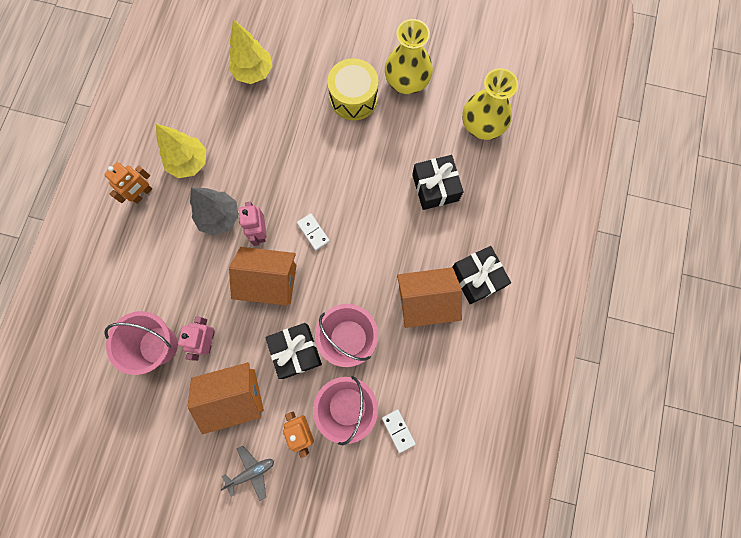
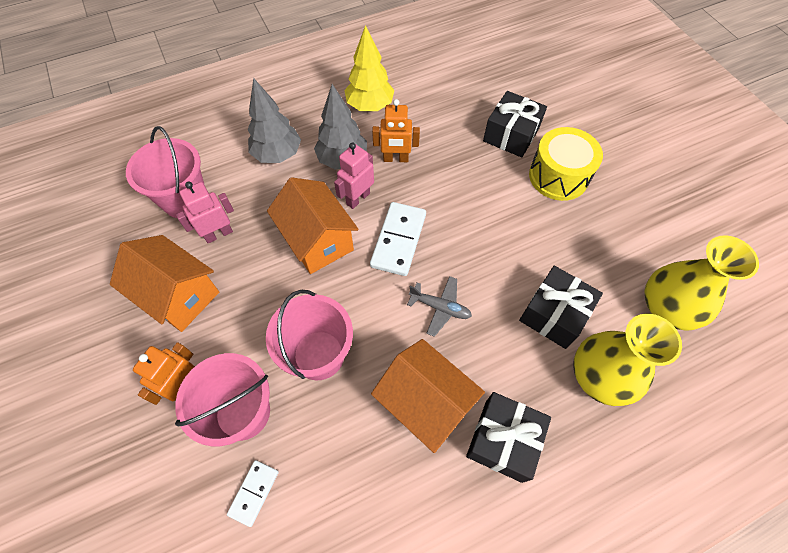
camera: 50 degrees right, 15 degrees down
orange robot [104,162,152,204] -> orange robot moved to [372,99,420,162]
grey plane [221,446,274,501] -> grey plane moved to [407,276,472,337]
yellow tree [229,19,273,84] -> none
black gift [265,323,322,379] -> black gift moved to [483,91,547,158]
white domino [297,213,330,251] -> white domino [370,202,426,276], size x1.75
yellow vase [385,19,433,94] -> yellow vase moved to [573,314,682,406]
none -> grey tree [248,78,301,163]

